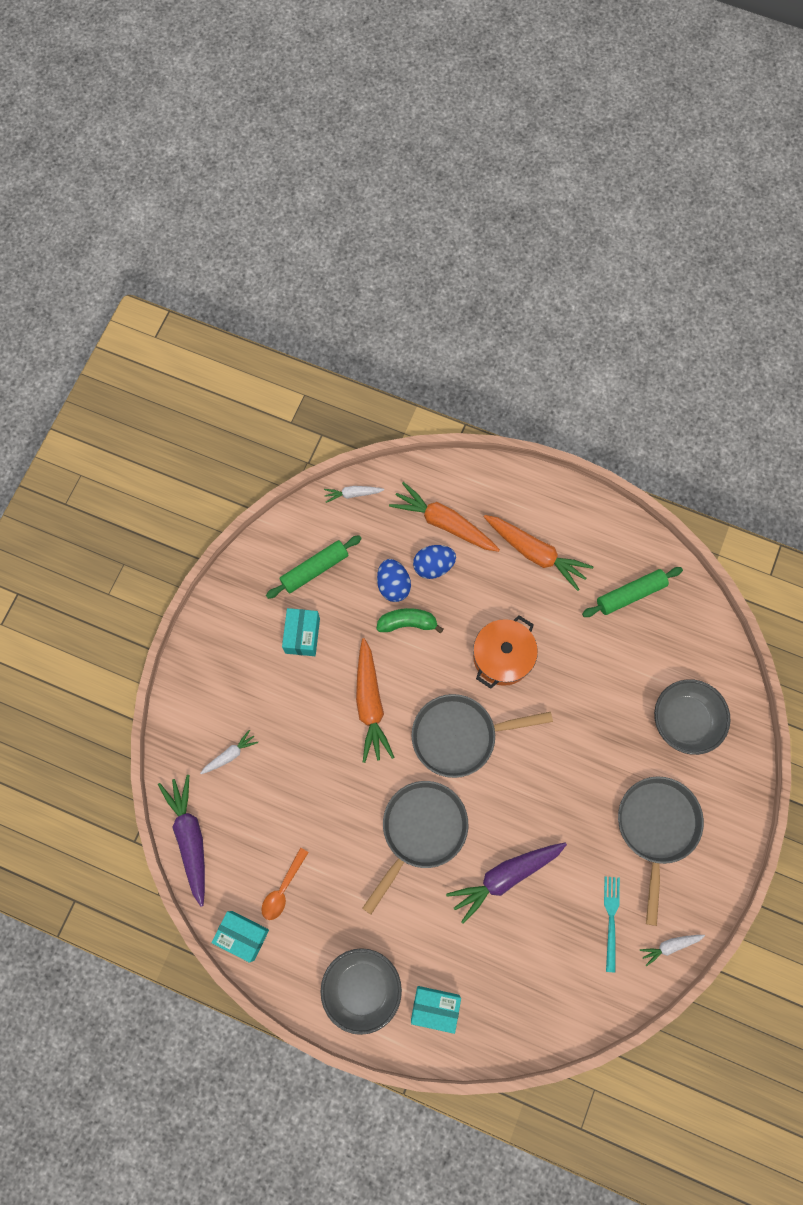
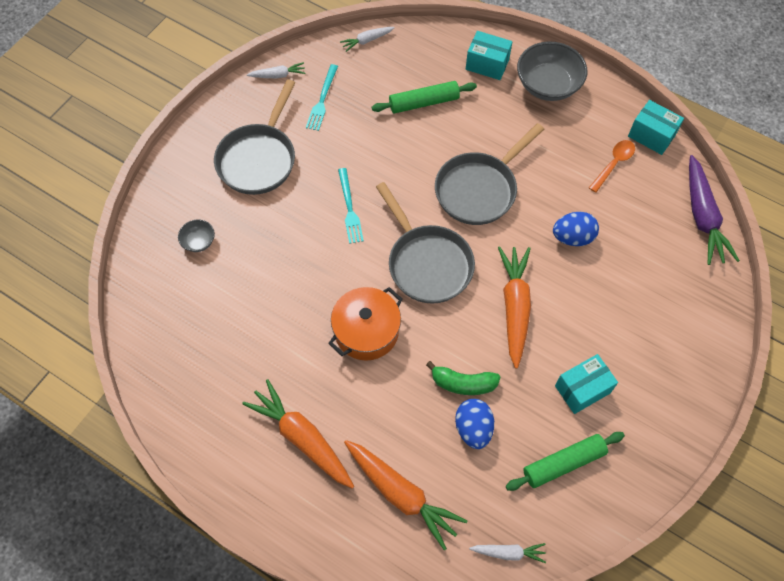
camera: 170 degrees left, 10 degrees down
white carrot [200,730,258,774] -> white carrot moved to [340,27,395,52]
turquoise box [282,608,320,656] -> turquoise box turned 45 degrees clockwise [555,354,618,414]
grey pan [412,694,553,778] -> grey pan turned 60 degrees clockwise [376,182,475,304]
blue egg [413,545,456,579] -> blue egg moved to [553,212,599,246]
purple carrot [446,842,567,924] -> none
green rolling pin [582,567,683,617] -> green rolling pin moved to [372,81,477,113]
grey bowl [654,679,731,755] -> grey bowl [178,220,215,252], size x0.48
none -> turquoise fork [338,168,364,244]

